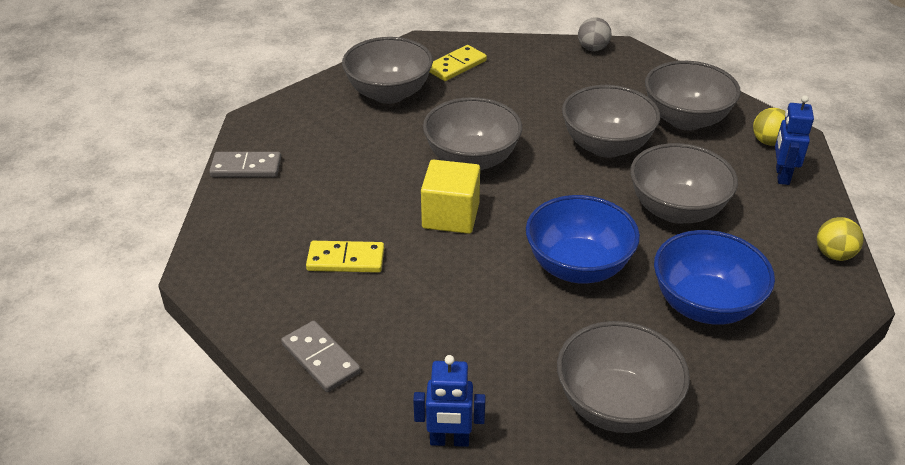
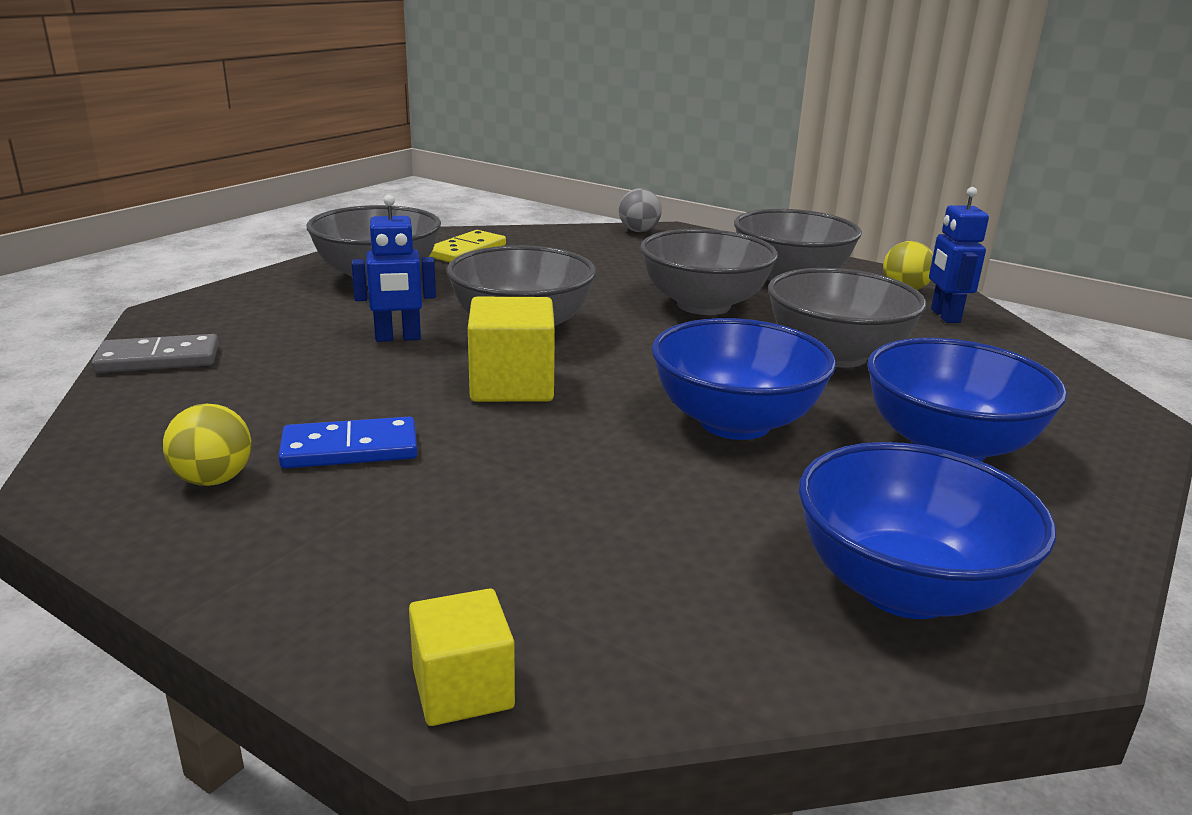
camera: 15 degrees left, 15 degrees down
grey domino [281,321,361,392] -> none
yellow domino [306,241,384,273] -> blue domino [278,417,417,468]
blue robot [413,355,486,447] -> blue robot moved to [351,195,436,342]
grey bowl [557,321,690,433] -> blue bowl [799,442,1056,619]
yellow ball [817,217,864,261] -> yellow ball moved to [163,404,252,486]
none -> yellow cube [409,588,515,726]

